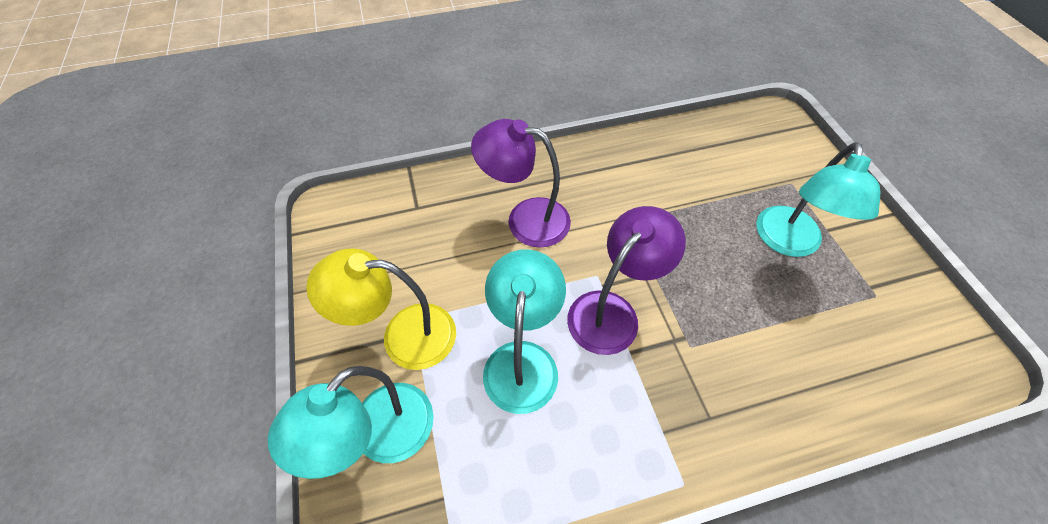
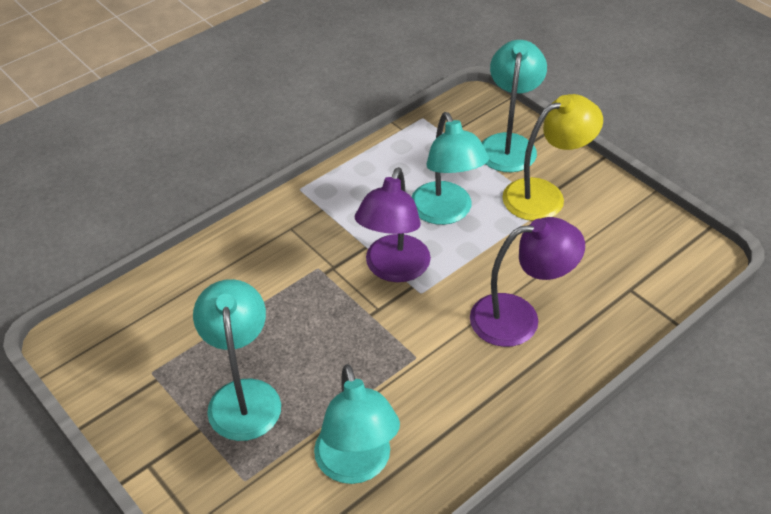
camera: 155 degrees right, 10 degrees down
none -> turquoise lamp [314,364,400,484]

